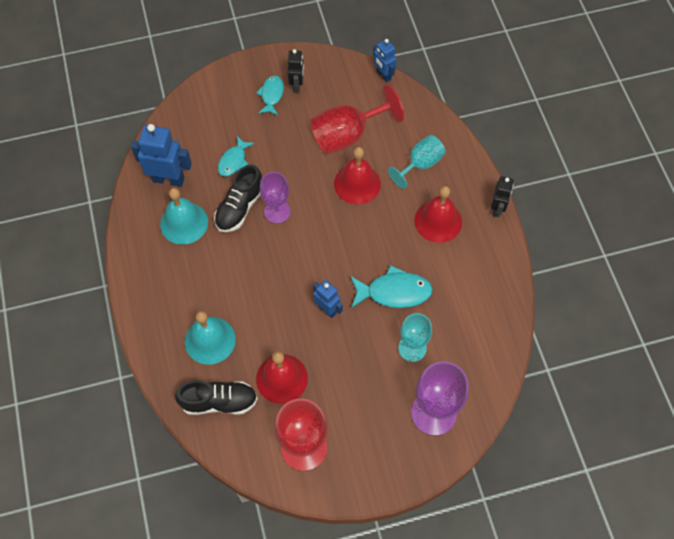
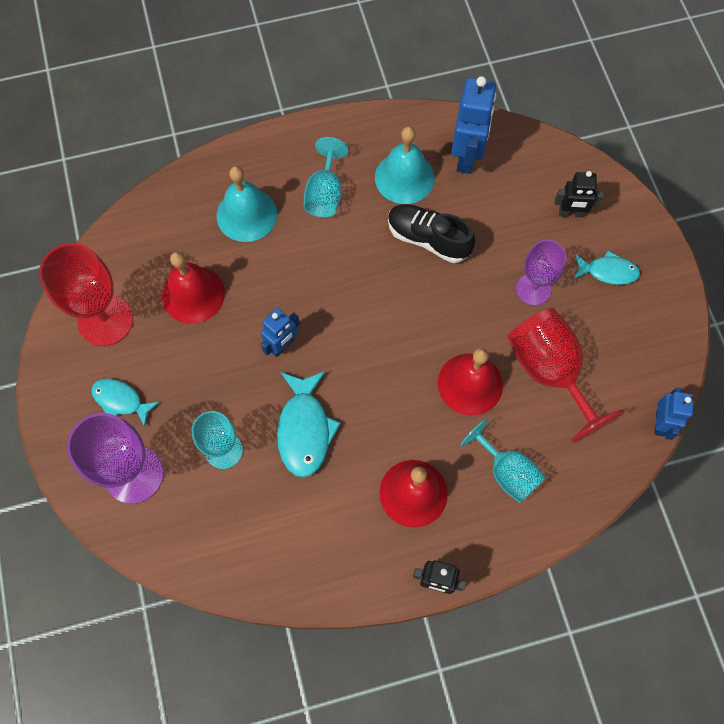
camera: 90 degrees right, 5 degrees up
black shoe [175,380,258,415] -> none
turquoise fish [218,136,254,177] -> turquoise fish moved to [91,378,160,427]
purple goblet [260,172,290,224] -> purple goblet moved to [516,240,567,306]
black robot [288,49,304,93] -> black robot moved to [555,171,604,218]
blue robot [373,39,397,82] -> blue robot turned 135 degrees clockwise [654,387,694,440]
none -> turquoise goblet [303,137,348,218]

